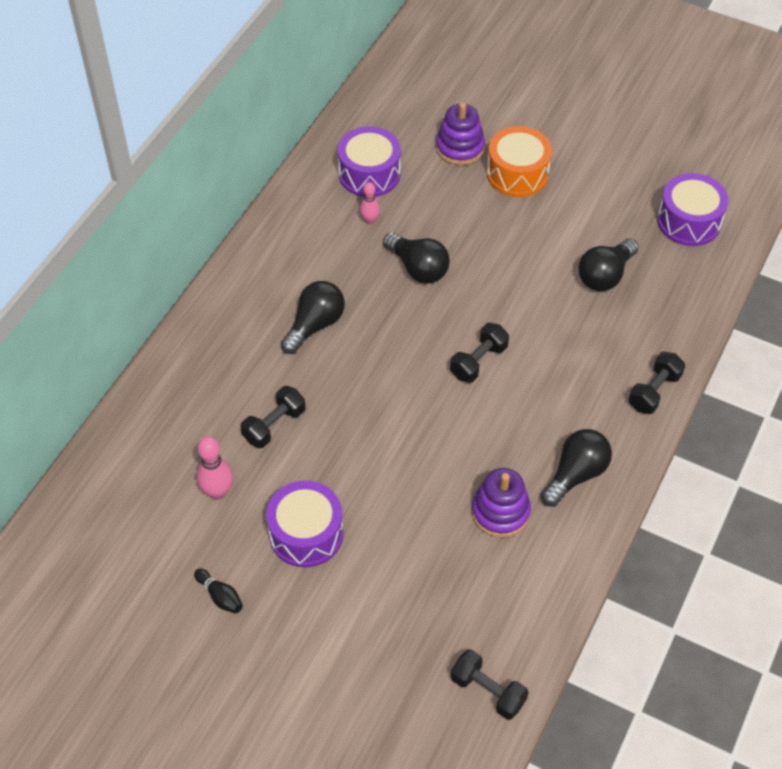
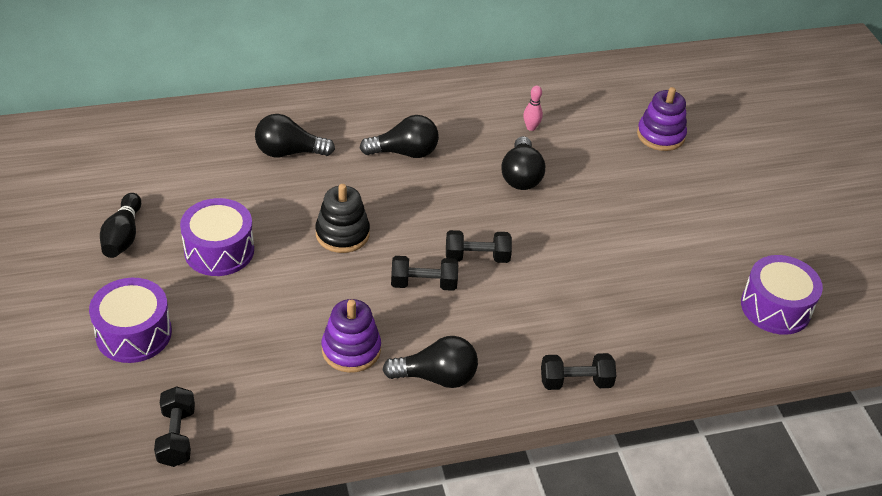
camera: 45 degrees right, 10 degrees down
black bowling pin [194,568,243,614] -> black bowling pin [100,193,141,258], size x1.56
pink bowling pin [196,437,233,500] -> none
black dumbbell [240,386,306,448] -> black dumbbell moved to [391,256,458,291]
purple drum [338,126,401,197] -> purple drum moved to [89,278,172,363]
orange drum [487,126,552,197] -> none
black light bulb [579,239,639,291] -> black light bulb moved to [255,114,335,157]
none -> black stacking toy [315,184,370,253]

